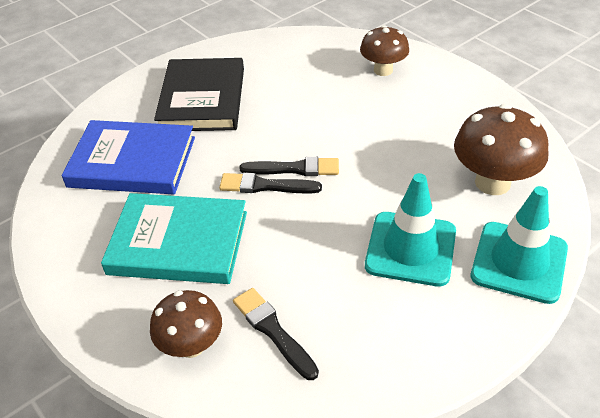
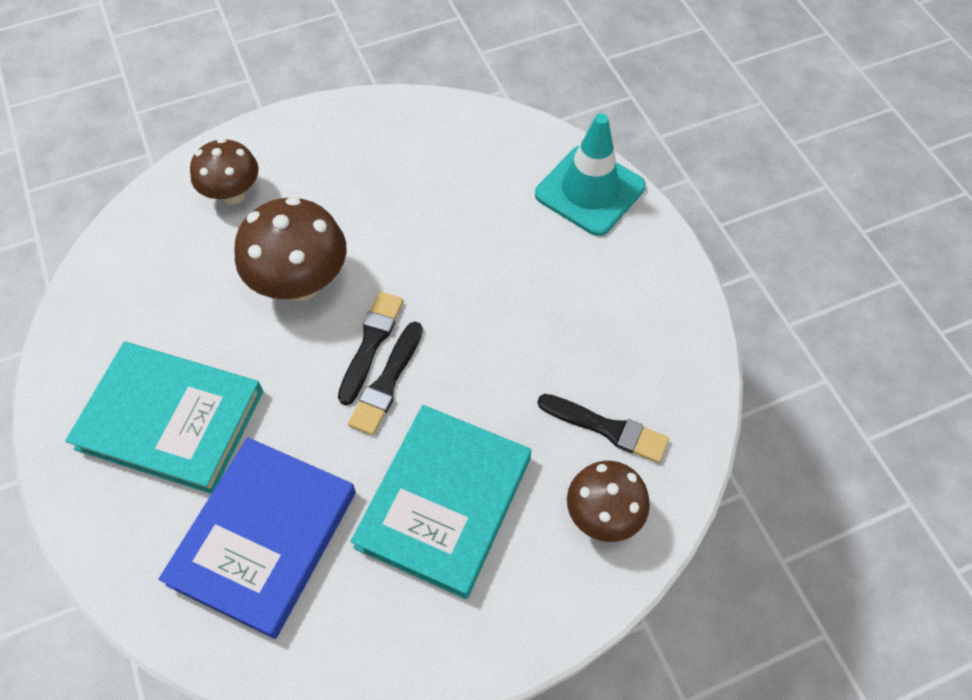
camera: 75 degrees left, 15 degrees up
black book [154,58,244,131] -> turquoise book [65,342,263,494]
black brush [233,288,319,380] -> black brush turned 135 degrees counterclockwise [538,394,669,463]
turquoise traffic cone [365,173,456,287] -> none
brown mushroom [454,104,549,195] -> brown mushroom moved to [234,197,346,301]

